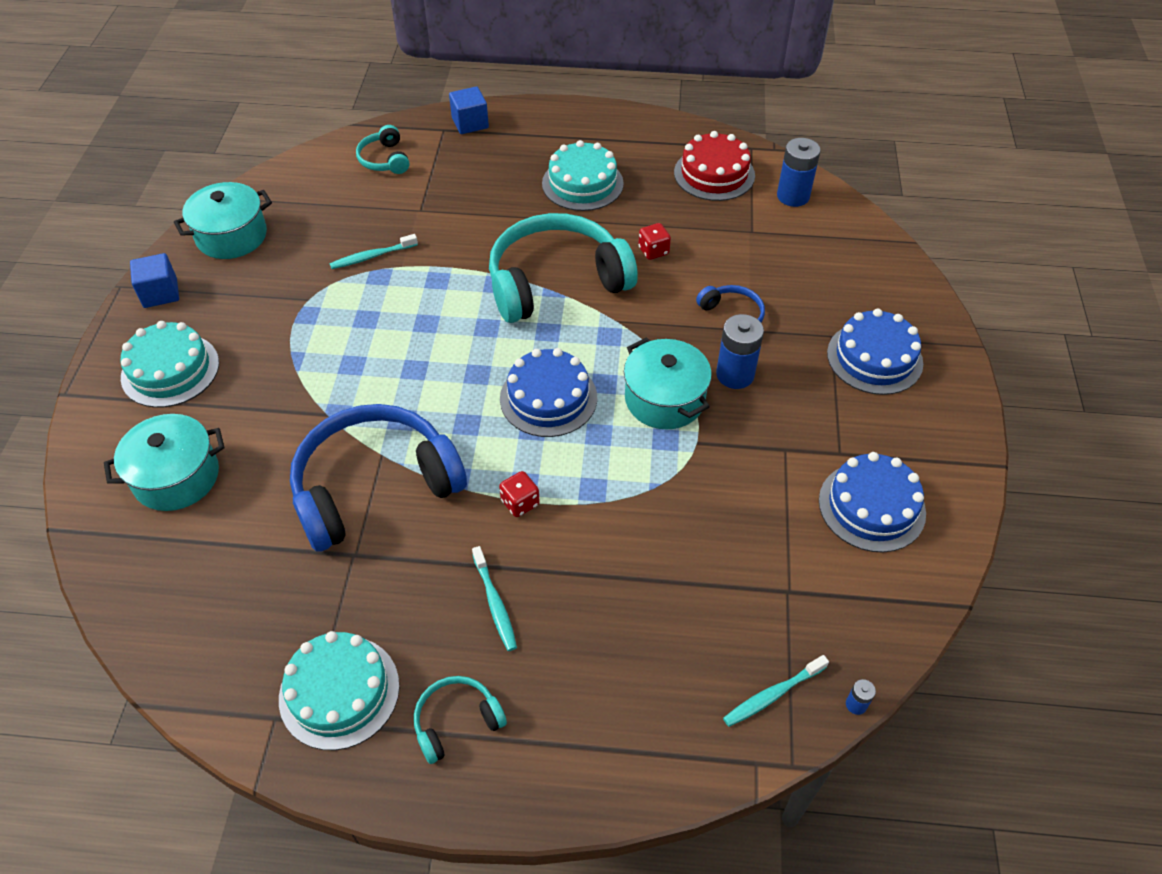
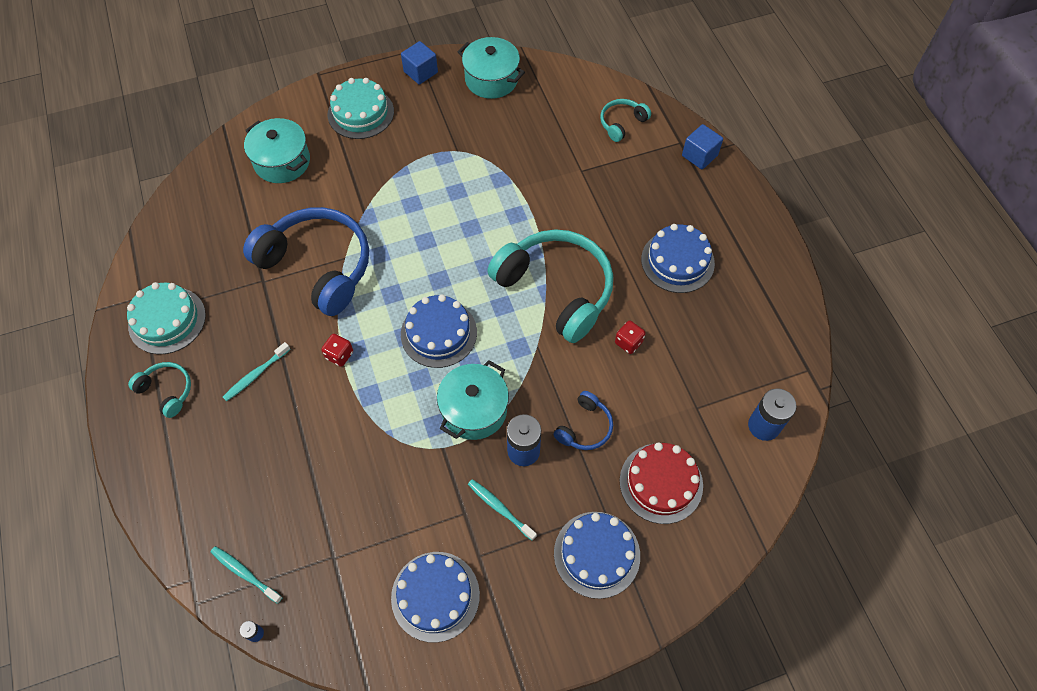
camera: 65 degrees right, 10 degrees up
turquoise toothbrush [330,234,418,269] -> turquoise toothbrush moved to [468,479,537,541]
turquoise cake [542,140,624,211] -> blue cake [641,224,715,293]
red cake [674,131,755,201] -> red cake moved to [620,442,703,524]

